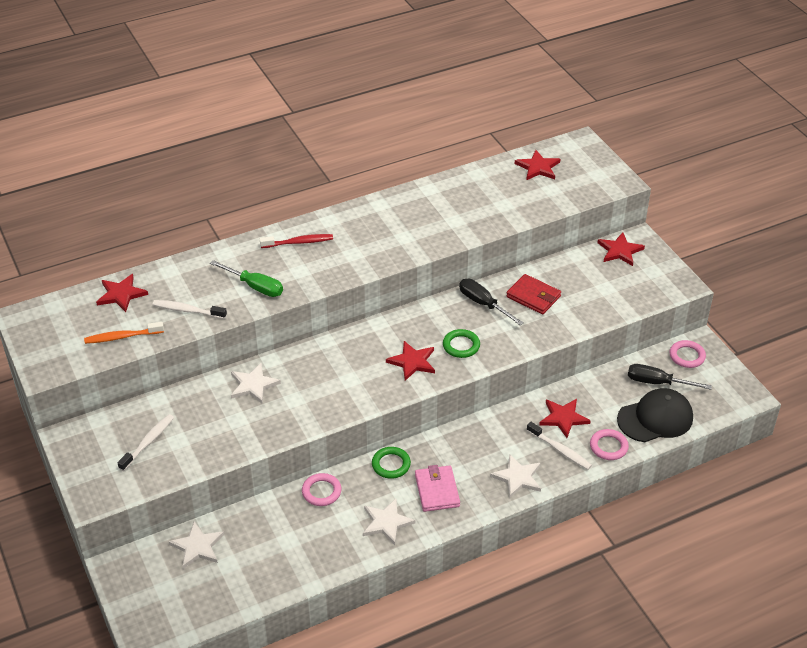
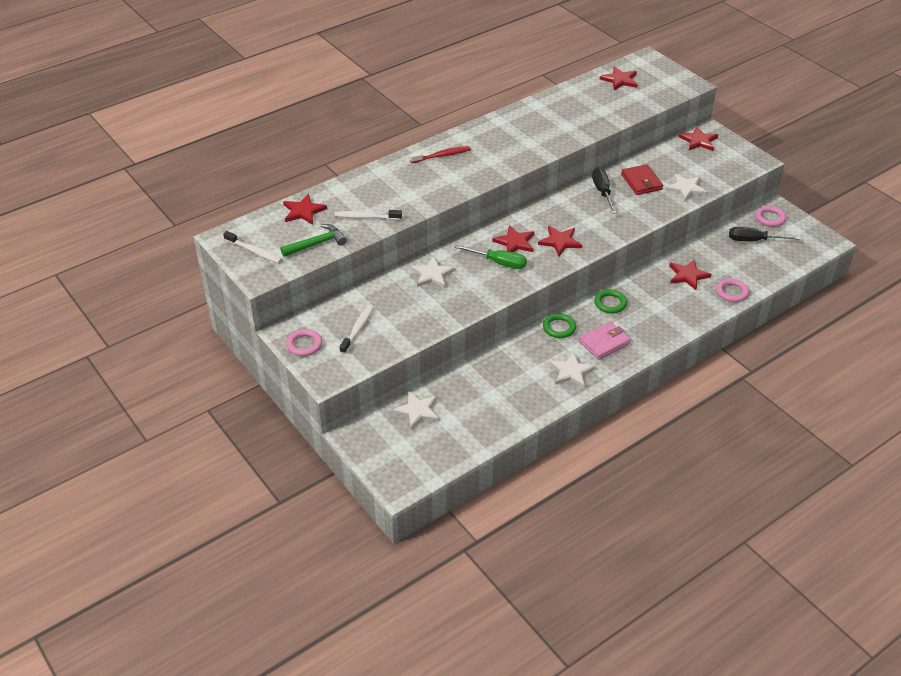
camera: 10 degrees left, 0 degrees up
orange toothbrush [84,322,164,344] -> green hammer [280,224,347,257]
green screwdriver [210,260,283,297] -> green screwdriver moved to [454,245,527,269]
pink ring [302,473,341,506] -> pink ring moved to [286,329,322,356]
pink wallet [415,465,460,512] -> pink wallet turned 75 degrees clockwise [579,321,631,360]
green ring [443,329,480,358] -> green ring moved to [594,289,627,313]
black screwdriver [459,279,524,325] -> black screwdriver turned 45 degrees clockwise [592,168,617,214]
white star [490,454,541,498] -> white star moved to [665,174,707,202]
red wallet [506,274,561,314] -> red wallet turned 45 degrees clockwise [621,164,663,195]
white toothbrush [527,422,592,470] -> white toothbrush moved to [223,231,282,263]
black cap [617,388,693,442] -> none
none -> red star [492,225,534,252]

